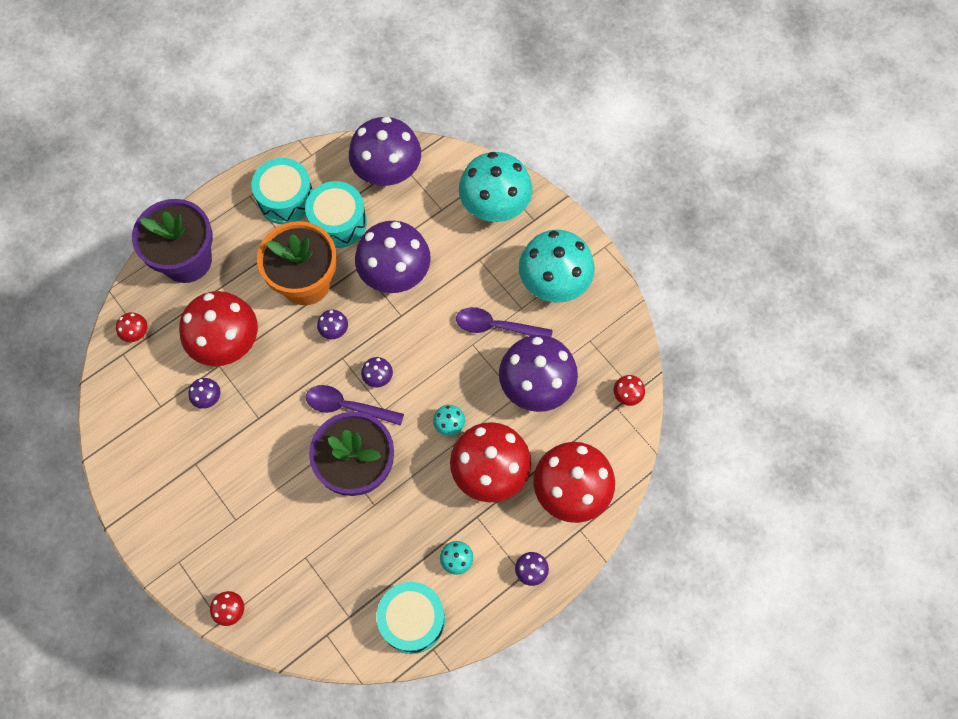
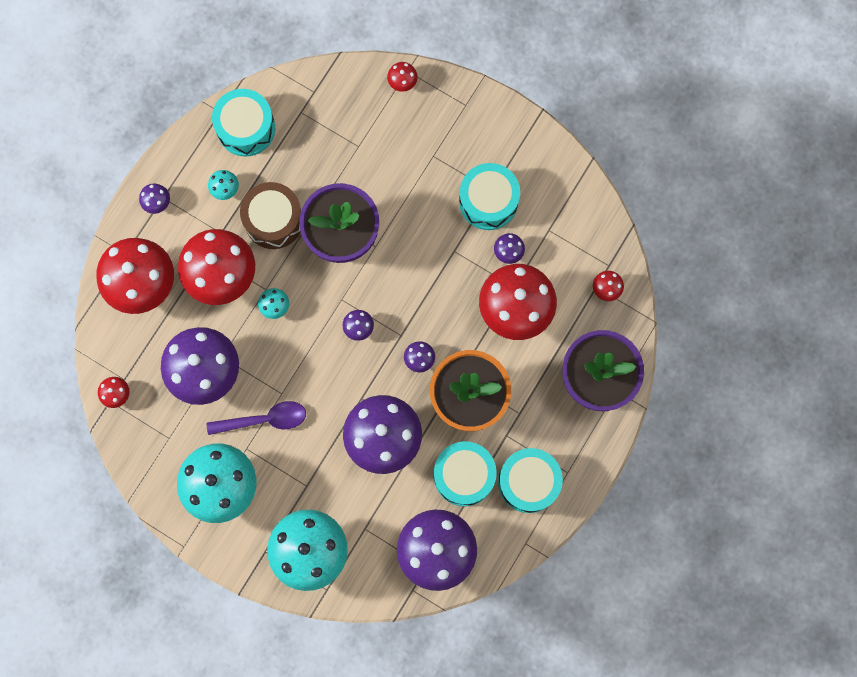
camera: 160 degrees right, 10 degrees up
purple spoon [306,385,404,426] -> none
none -> brown drum [240,182,301,249]
none -> turquoise drum [459,163,520,230]

